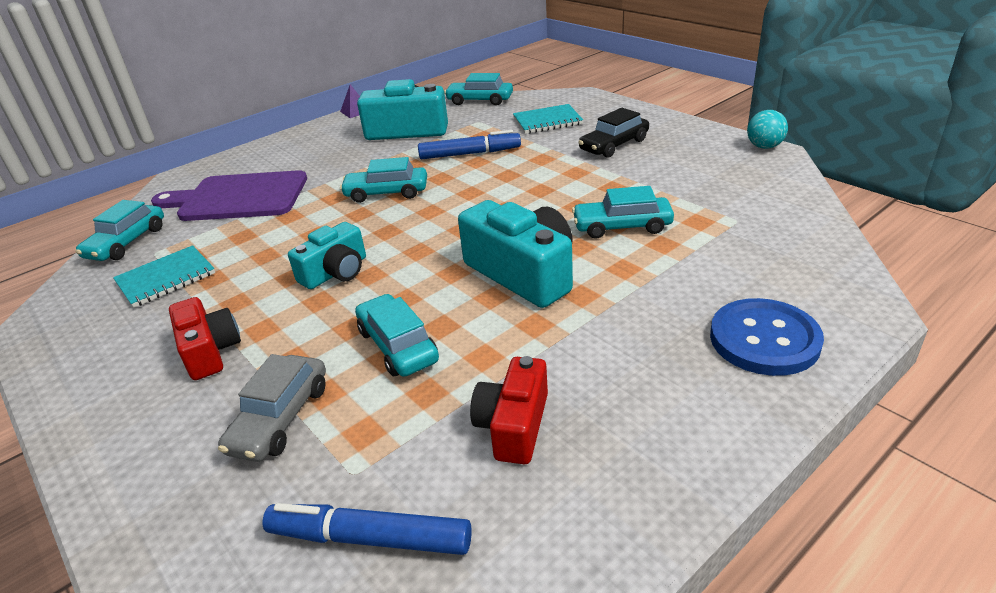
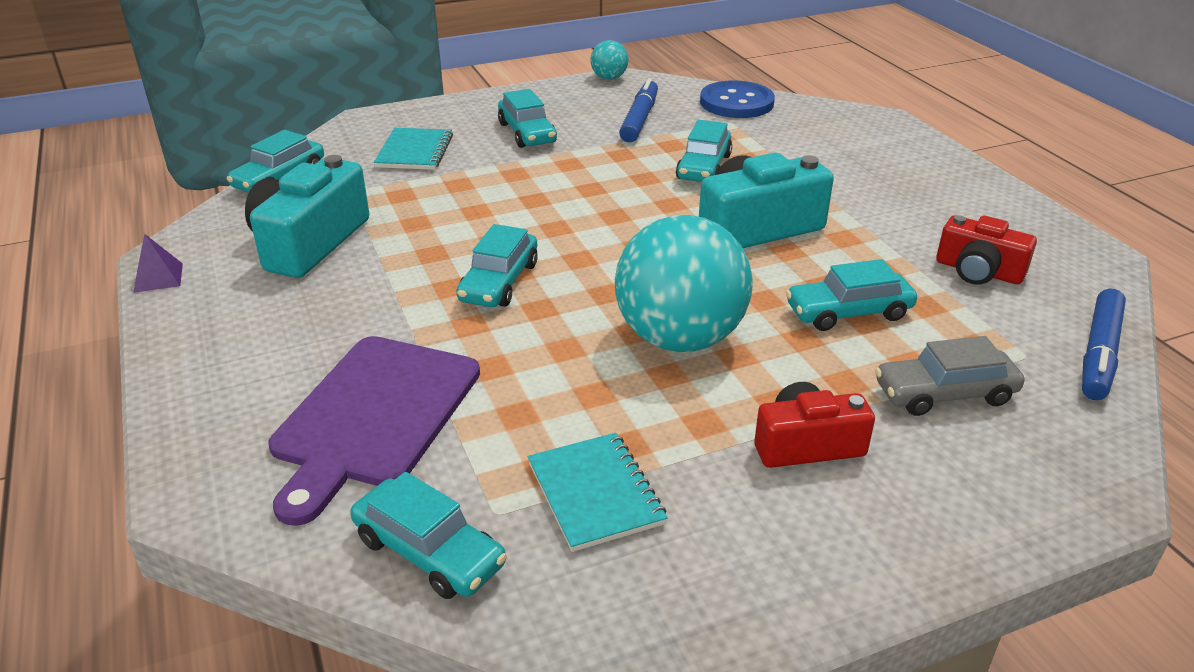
camera: 75 degrees left, 0 degrees up
grey car [218,354,326,462] -> grey car turned 135 degrees clockwise [875,336,1024,416]
turquoise camera [288,222,366,289] -> turquoise ball [615,215,753,352]
blue marker [418,130,521,159] -> blue marker moved to [619,78,658,142]
black car [578,108,649,158] -> turquoise car [498,89,557,148]
blue button [710,298,824,376] -> blue button moved to [700,80,775,118]

